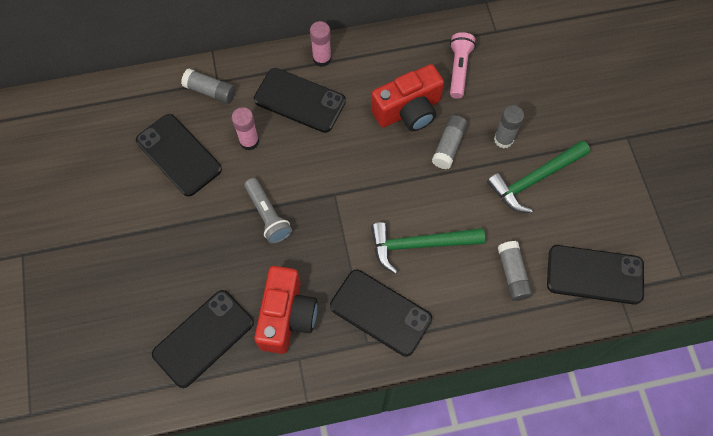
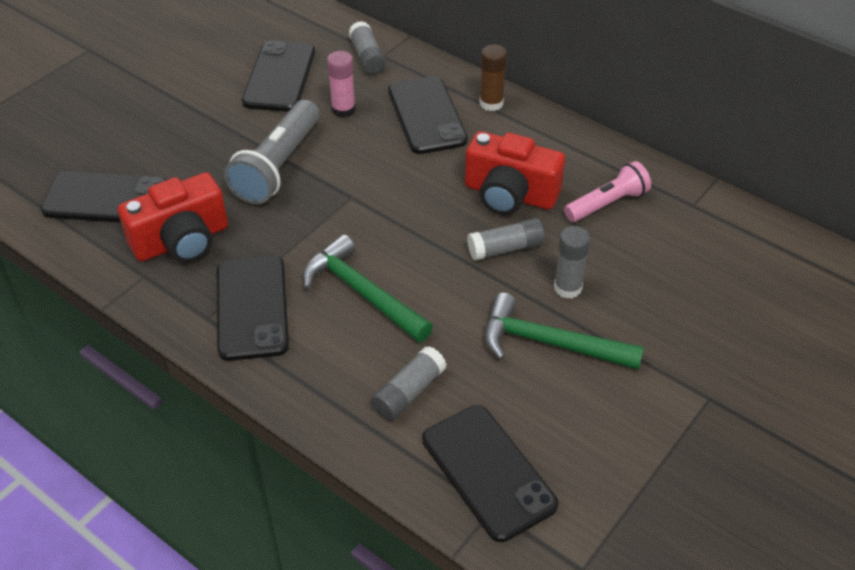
camera: 50 degrees right, 20 degrees down
grey flashlight [244,178,292,244] -> grey flashlight [224,100,319,204], size x1.55
pink glue stick [310,21,331,67] -> brown glue stick [480,44,507,111]

